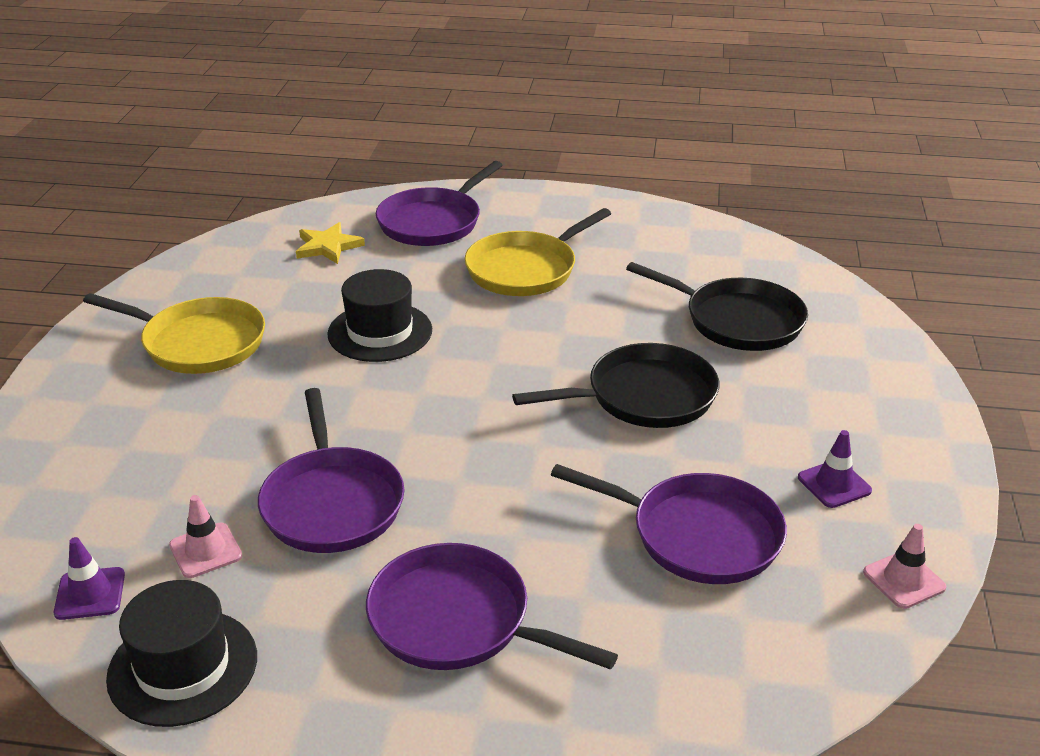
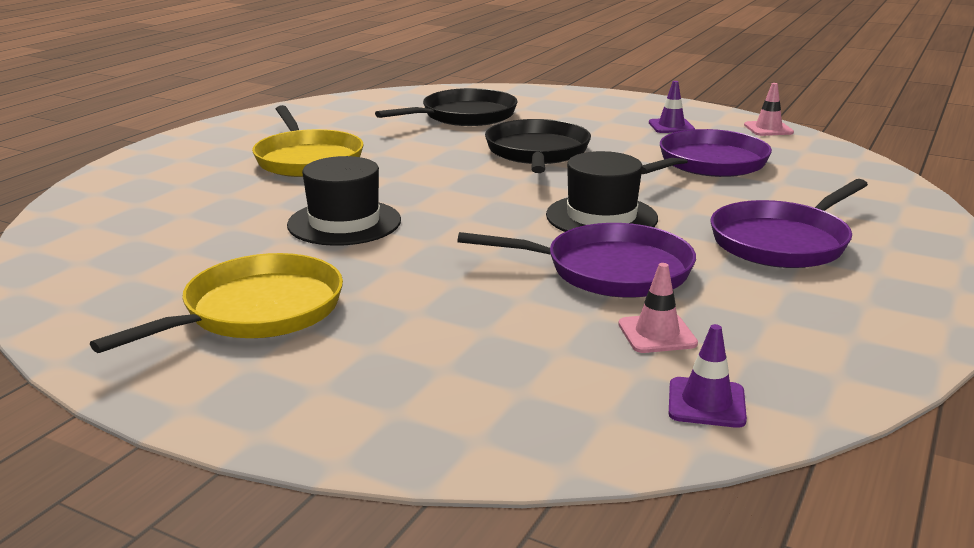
camera: 70 degrees left, 10 degrees down
black hat [106,580,257,727] -> black hat moved to [546,151,658,232]
yellow star [296,222,365,264] -> none
purple pan [376,161,503,246] -> none

